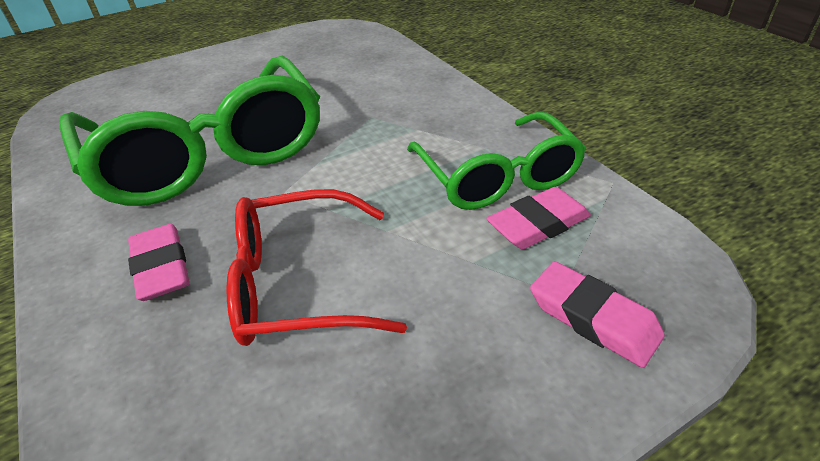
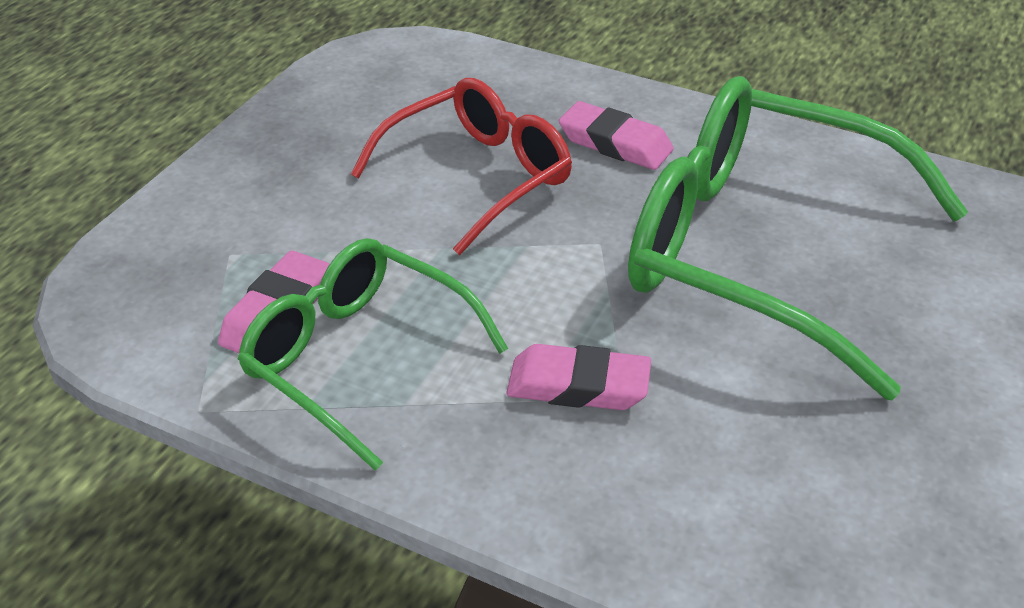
camera: 145 degrees right, 0 degrees up
pink eraser [530,261,665,368] -> pink eraser moved to [506,344,651,410]

